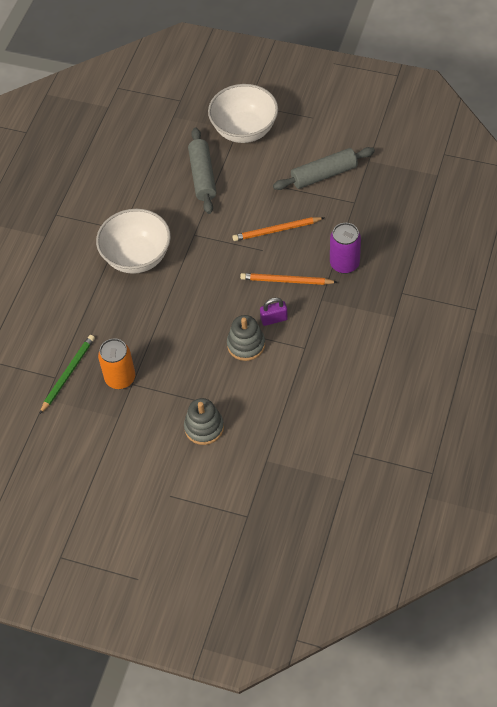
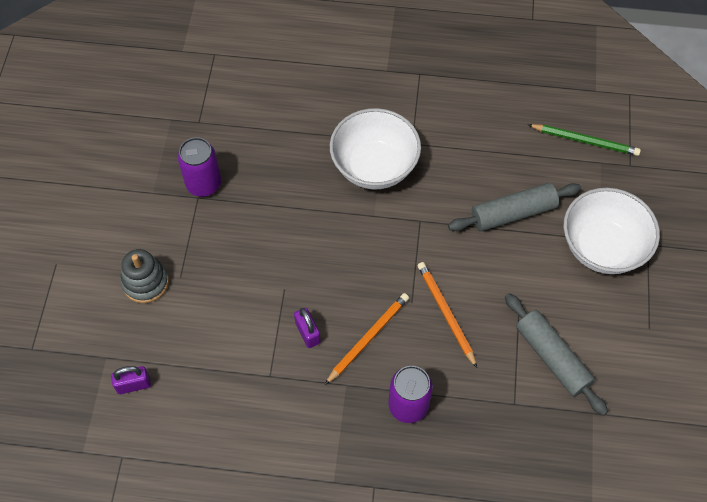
camera: 75 degrees right, 5 degrees up
green pencil [39,335,95,414] -> green pencil moved to [528,124,641,156]
orange can [98,338,135,389] -> purple can [178,137,221,197]
grey stacking toy [227,315,265,361] -> none
orange pencil [240,273,337,285] -> orange pencil turned 45 degrees clockwise [325,293,409,385]
none -> purple padlock [111,366,151,394]

